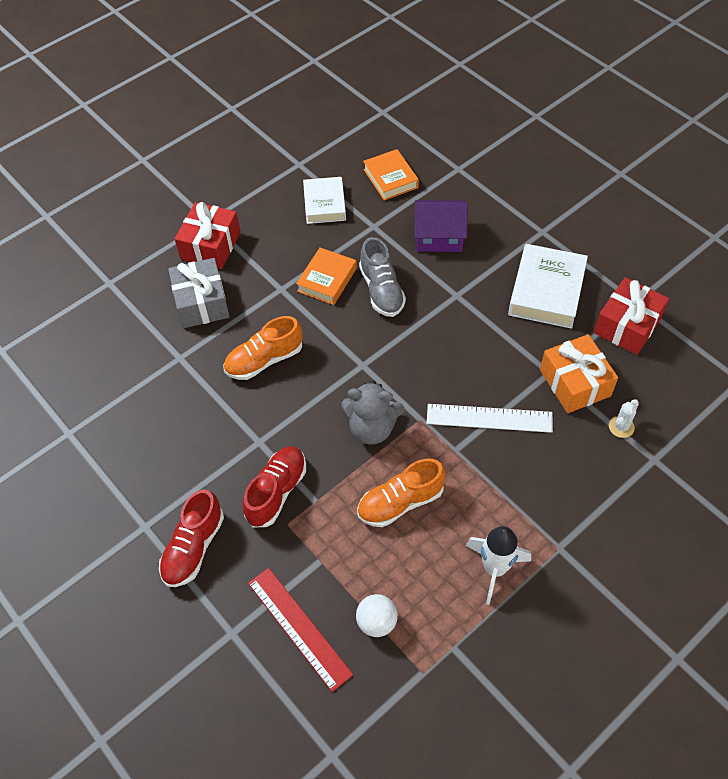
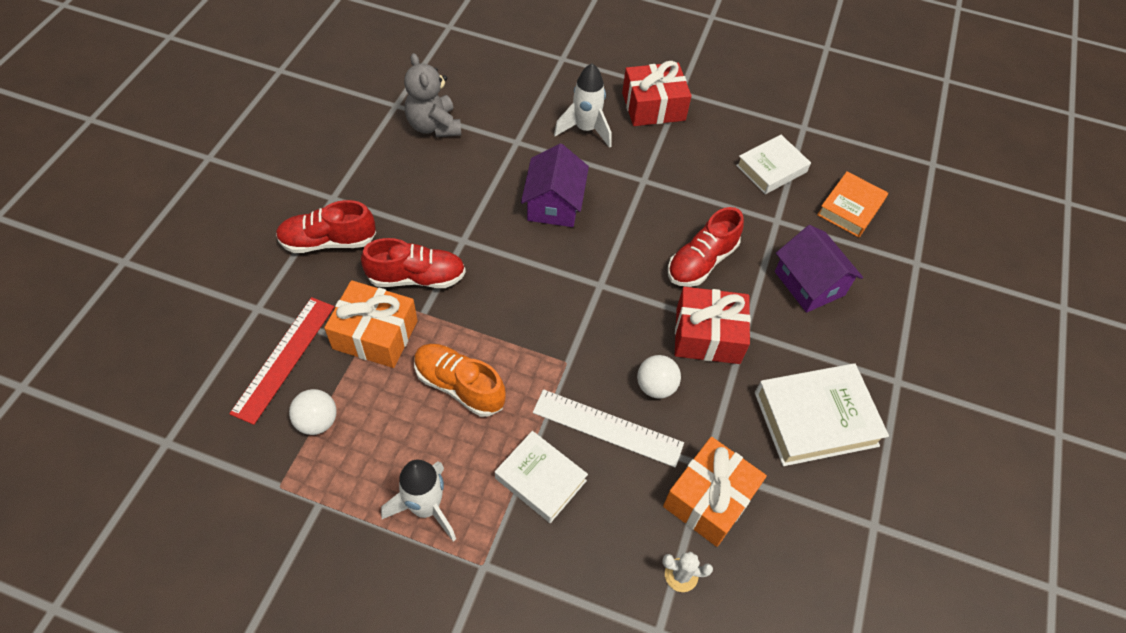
camera: 55 degrees right, 0 degrees up
grey gift [168,258,230,328] -> white rocket [554,63,611,148]
orange shoe [224,316,303,380] -> purple house [521,143,589,227]
orange book [296,248,357,305] -> none
grey teddy bear [341,381,404,445] -> grey teddy bear moved to [404,53,461,137]
grey shoe [359,237,406,317] -> red shoe [668,207,744,287]
white ruler [426,404,553,433] -> white ruler turned 45 degrees counterclockwise [533,389,684,468]
red gift [594,277,669,355] -> red gift moved to [675,287,751,364]
none -> orange gift [324,280,418,368]
none -> white book [495,431,588,523]
none -> white ball [637,355,681,399]

